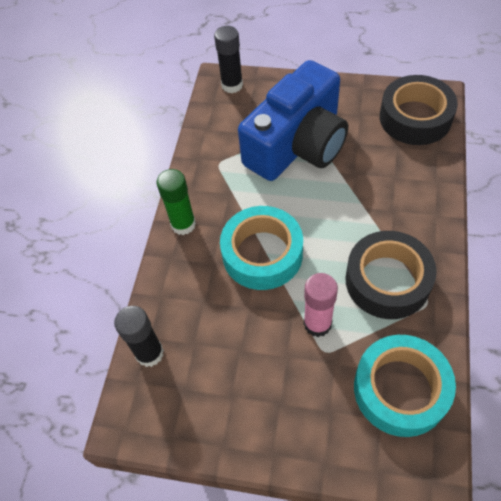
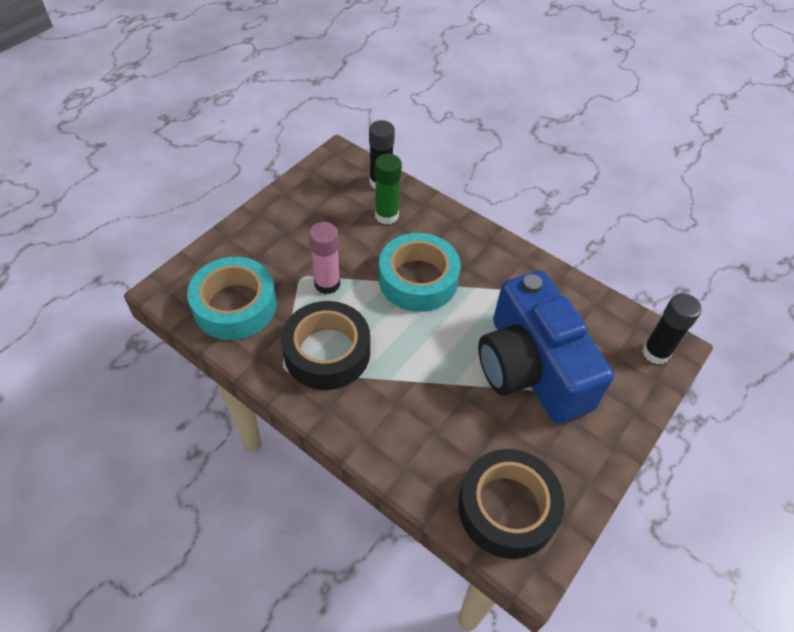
camera: 110 degrees right, 5 degrees down
green glue stick [157,169,196,235] -> green glue stick moved to [375,154,402,225]

